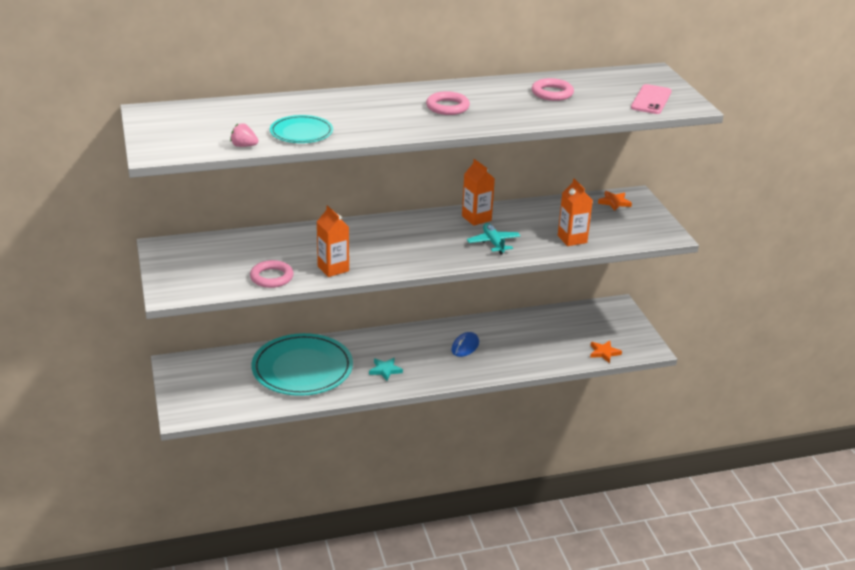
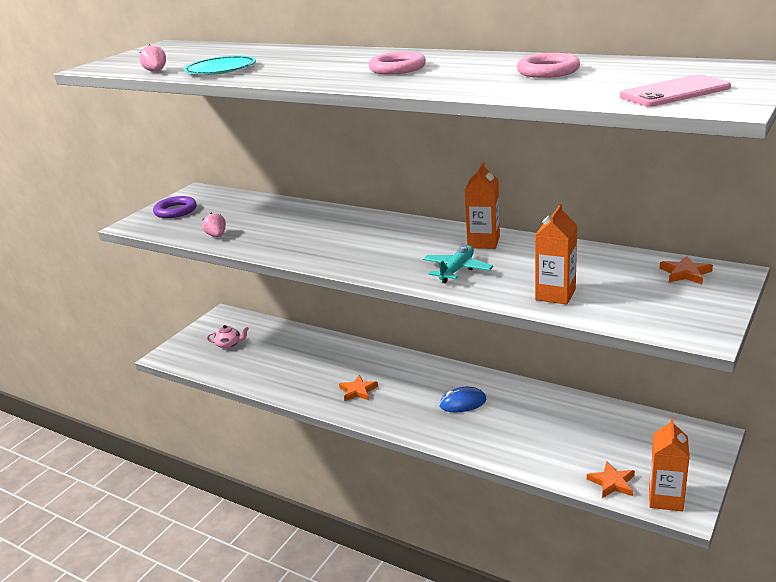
camera: 50 degrees right, 5 degrees down
pink ring [250,260,294,288] -> pink strawberry [202,213,226,237]
turquoise plate [251,333,353,396] -> none
orange carton [317,205,349,277] -> orange carton moved to [649,418,690,512]
turquoise star [369,358,403,381] -> orange star [339,375,378,401]
none -> purple ring [153,196,197,218]
none -> pink teapot [207,325,249,349]

